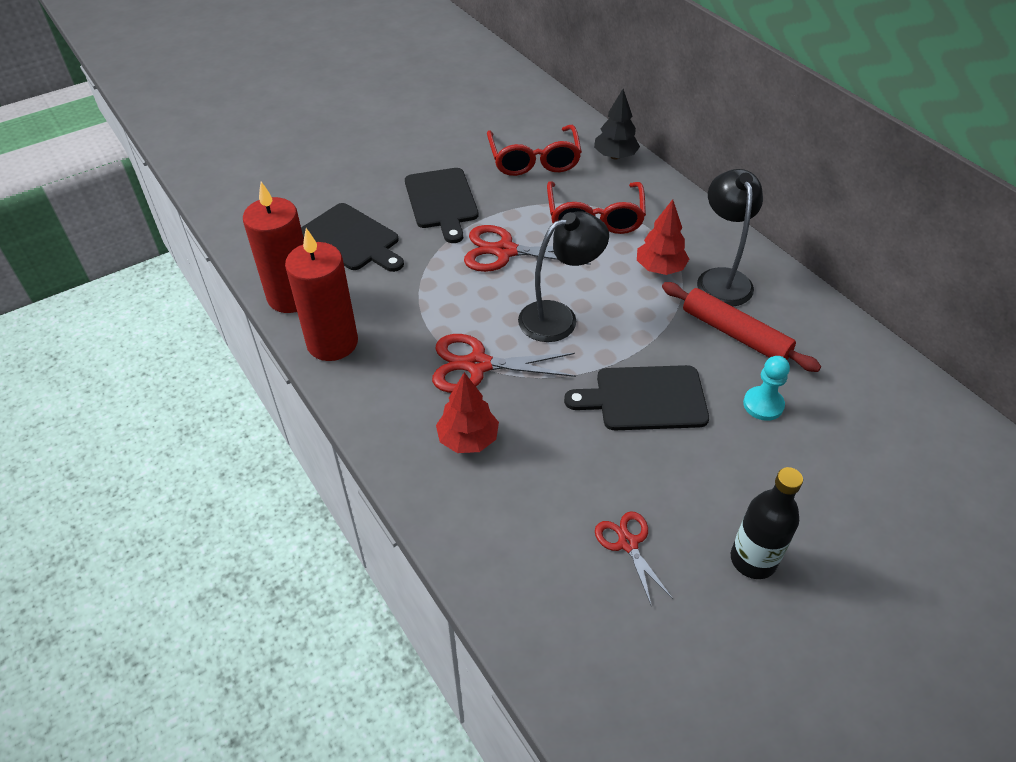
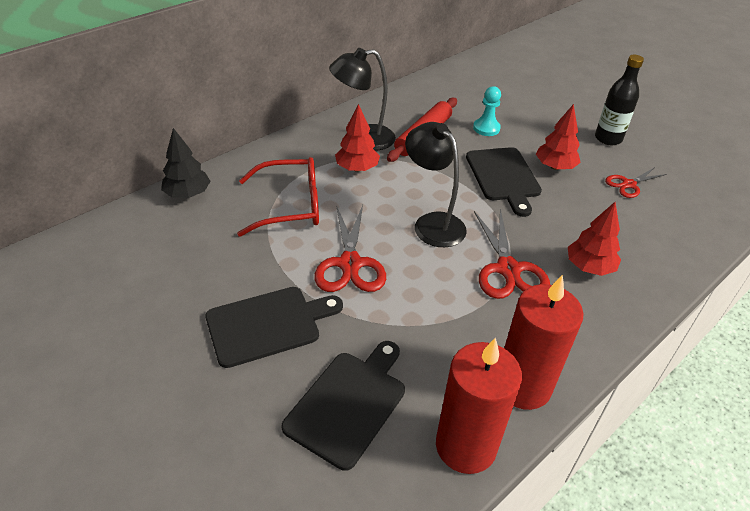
camera: 100 degrees left, 5 degrees down
red glasses [487,125,582,176] -> none
none -> red tree [536,104,581,170]

